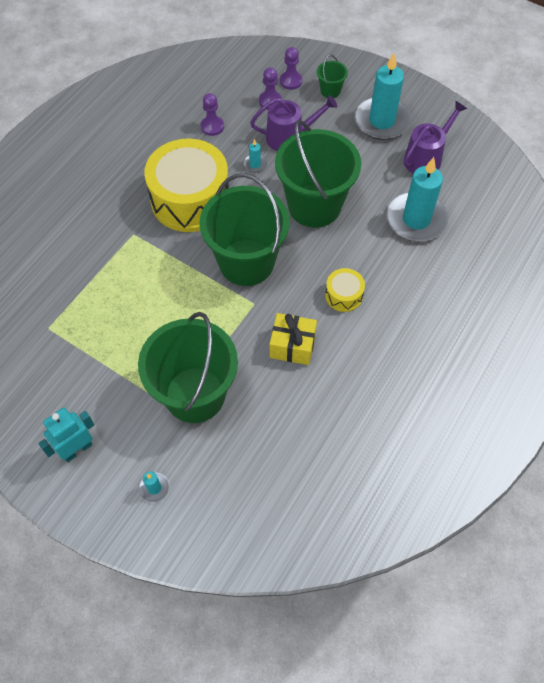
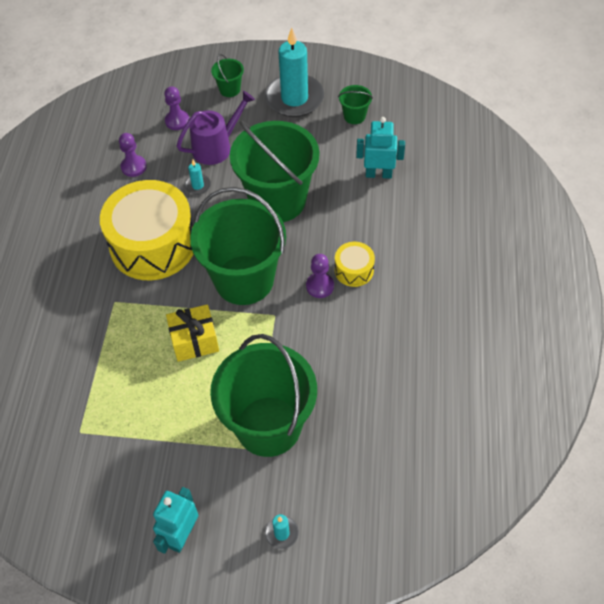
camera: 25 degrees left, 5 degrees down
yellow gift [270,313,317,365] -> yellow gift moved to [166,304,219,362]
purple pawn [280,47,302,90] -> purple pawn moved to [306,254,334,298]
turquoise candle [386,157,449,242] -> turquoise robot [356,117,405,179]
purple watering can [404,101,467,174] -> green bucket [338,85,373,124]

